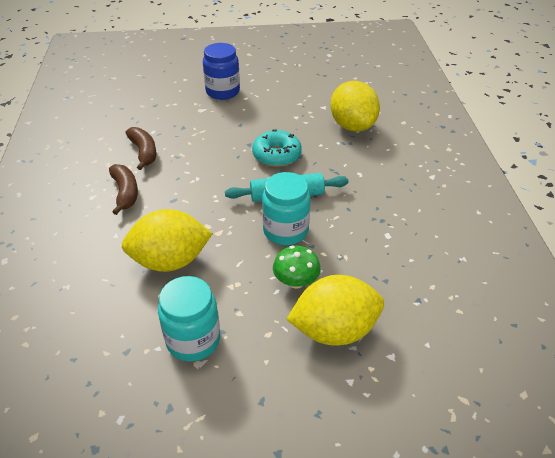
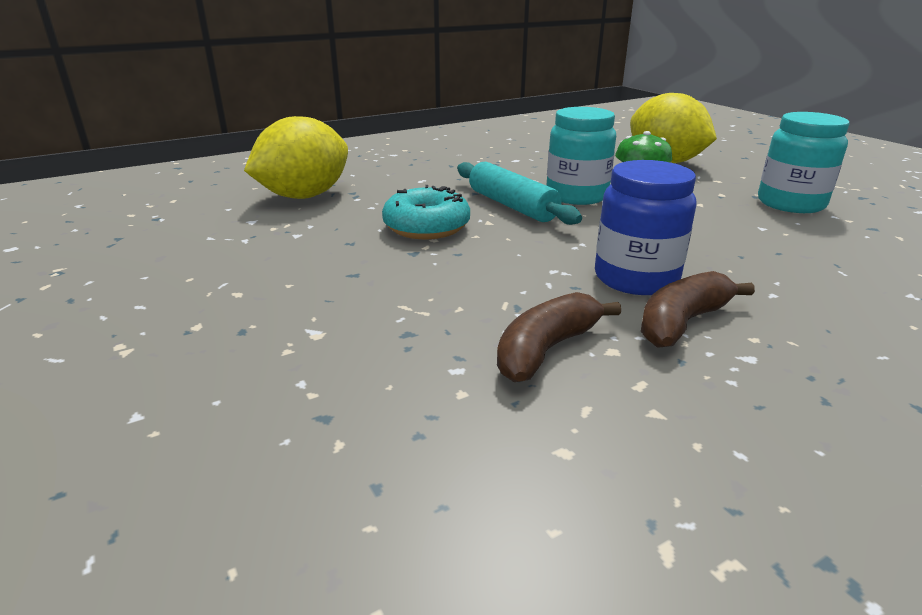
camera: 115 degrees left, 15 degrees down
yellow lemon [122,209,213,272] -> none
blue jar [203,43,240,100] -> blue jar moved to [595,160,697,295]

